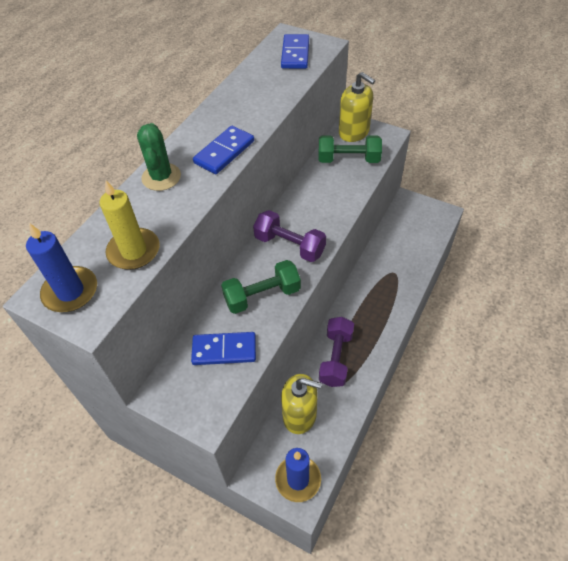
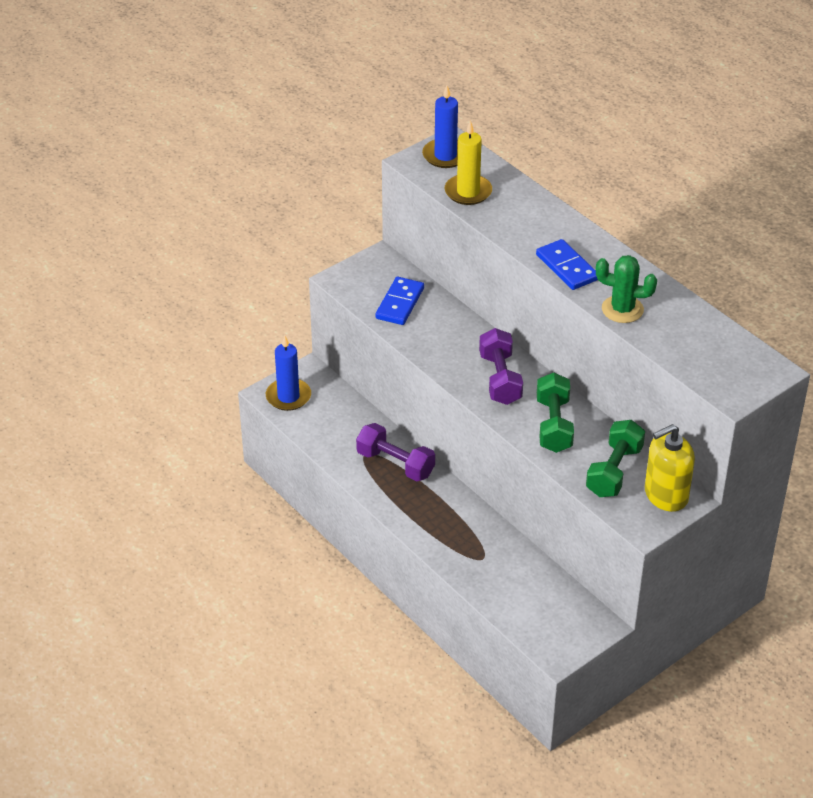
camera: 110 degrees right, 10 degrees down
green cactus [137,123,181,191] -> green cactus moved to [596,255,657,323]
green dumbbell [221,260,301,314] -> green dumbbell moved to [537,372,574,453]
purple dumbbell [253,210,326,262] -> purple dumbbell turned 60 degrees counterclockwise [479,328,523,405]
blue domino [281,34,309,69] -> none
yellow soap dispenser [281,374,322,434] -> none

